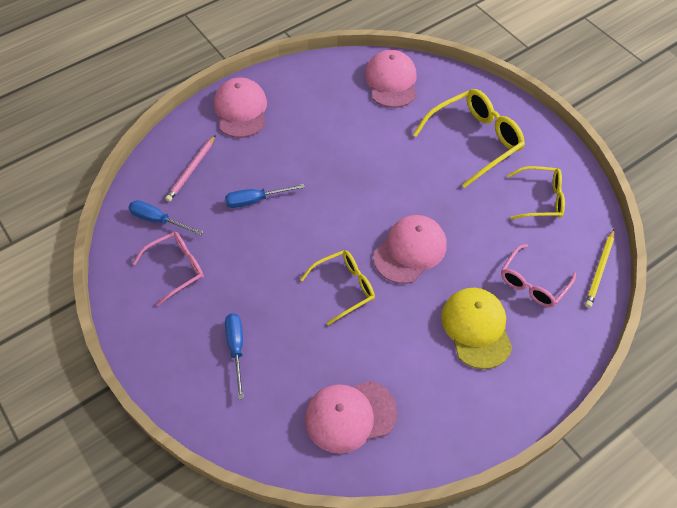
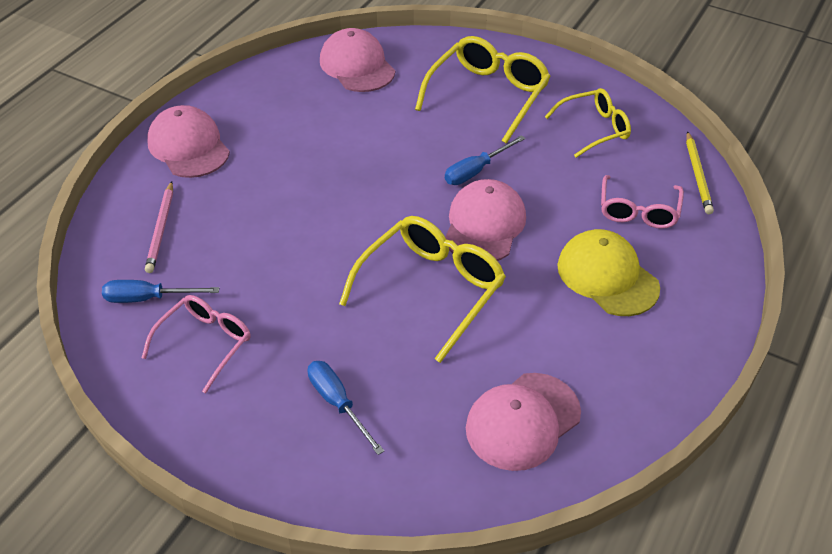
camera: 25 degrees left, 10 degrees down
blue screwdriver [225,184,305,208] -> blue screwdriver moved to [445,135,525,185]
yellow glasses [300,250,375,325] -> yellow glasses [339,216,506,363], size x1.57

